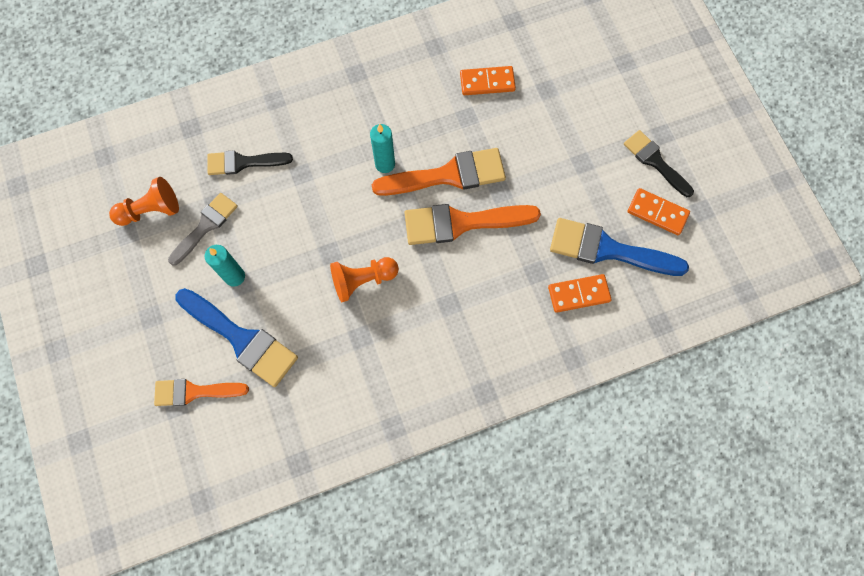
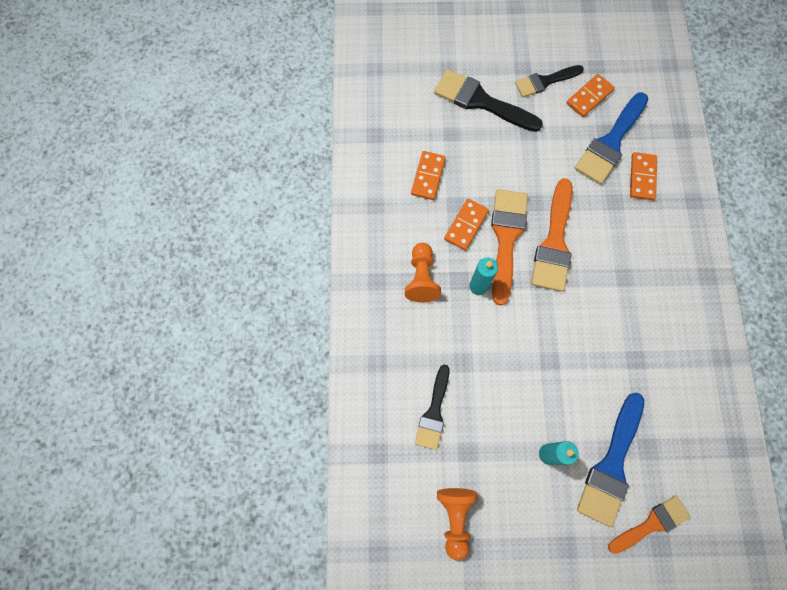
camera: 70 degrees left, 0 degrees up
orange brush [154,379,249,406] -> orange brush turned 135 degrees counterclockwise [608,495,690,554]
grey brush [168,193,238,266] -> none
blue brush [175,288,298,387] -> blue brush turned 150 degrees clockwise [577,392,644,527]
orange pawn [330,257,399,302] -> orange pawn moved to [405,243,441,302]
none -> black brush [434,69,543,132]
none -> orange domino [444,199,489,250]

